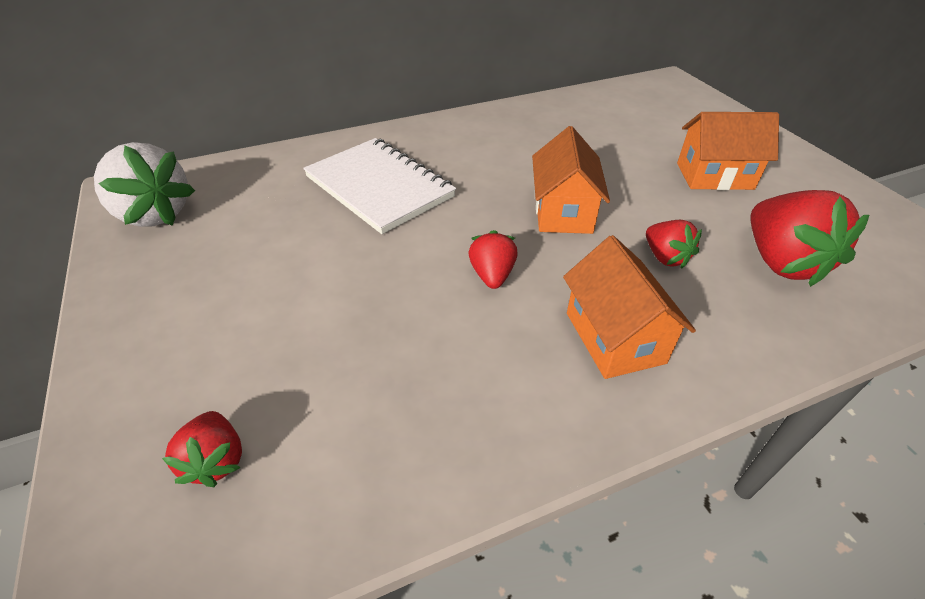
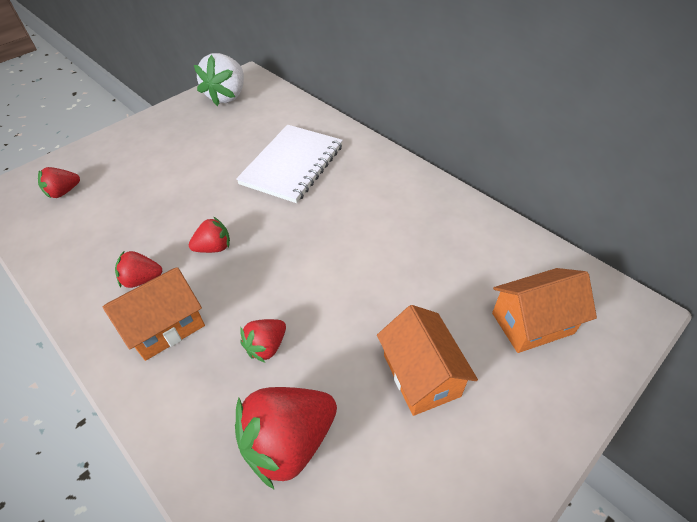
camera: 70 degrees right, 5 degrees up
orange house [532,126,610,234] -> orange house moved to [492,268,597,353]
none -> red strawberry [115,251,162,288]

